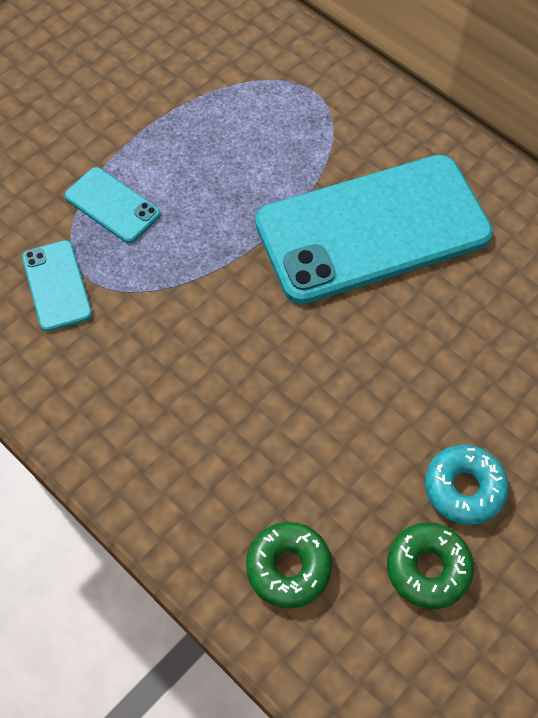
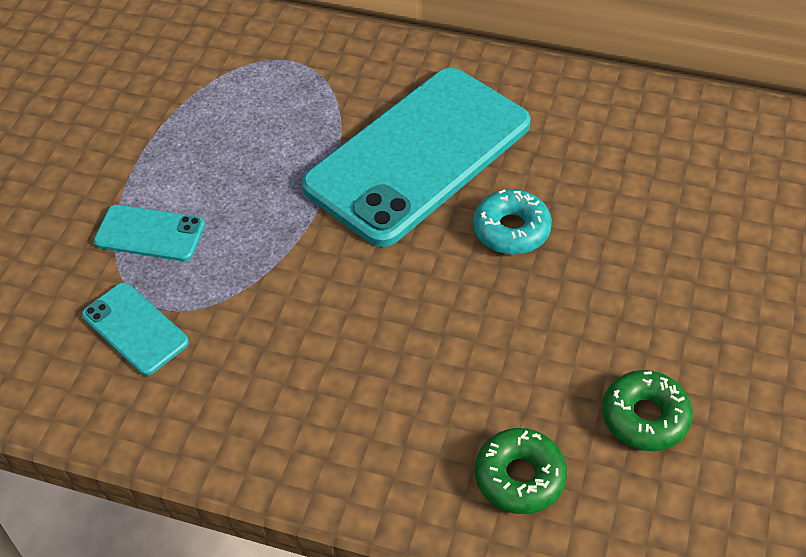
camera: 25 degrees left, 10 degrees down
turquoise donut [425,445,509,525] -> turquoise donut moved to [473,189,552,255]

